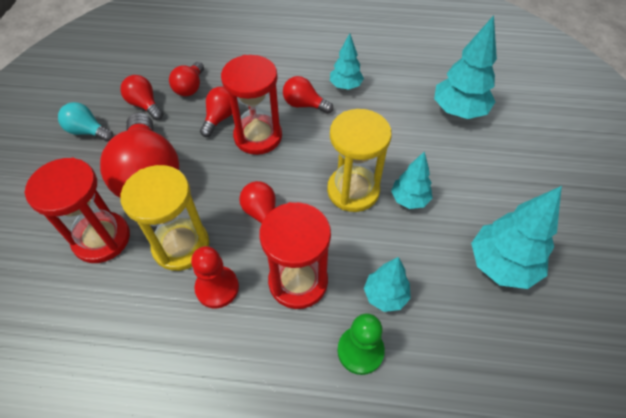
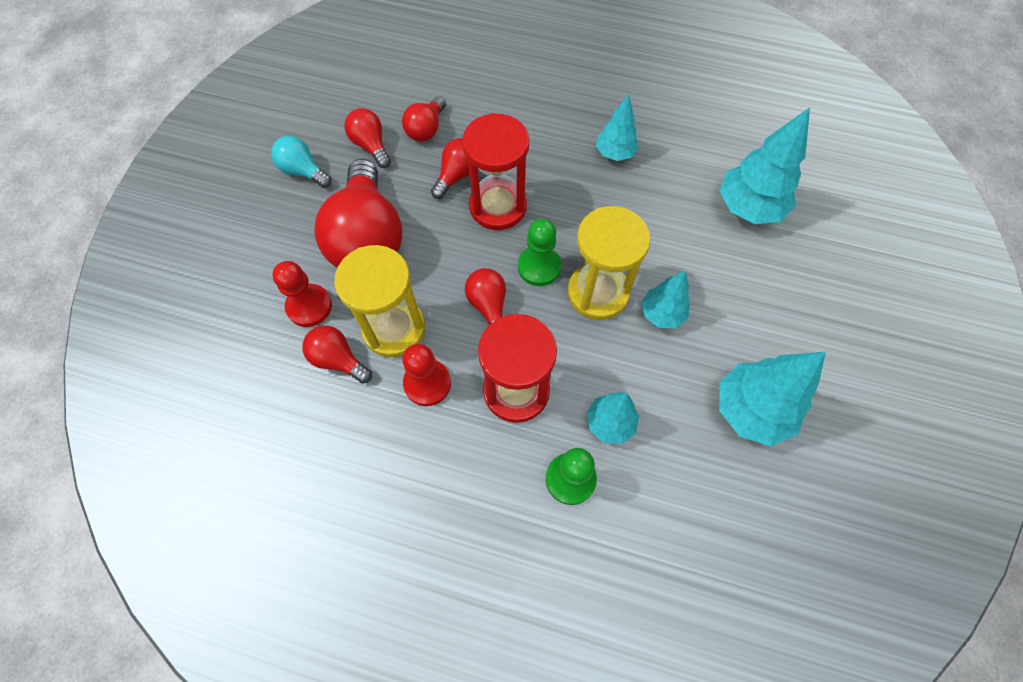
camera: 10 degrees right, 10 degrees up
red hourglass [24,158,130,263] -> red pawn [272,261,332,327]
red light bulb [283,76,333,114] -> red light bulb moved to [302,326,372,384]
none -> green pawn [518,219,561,286]

